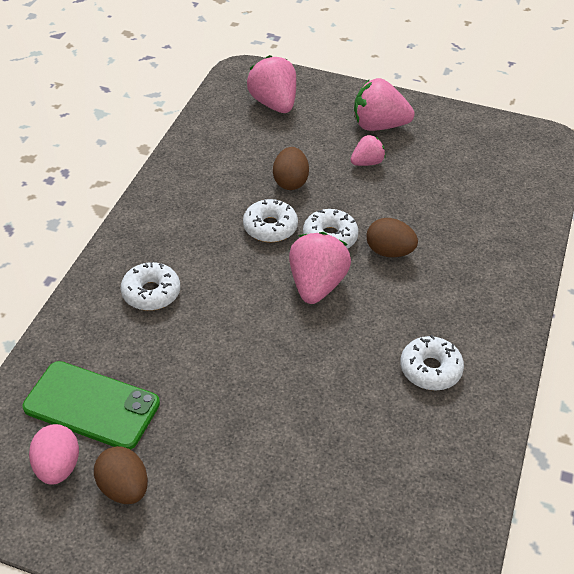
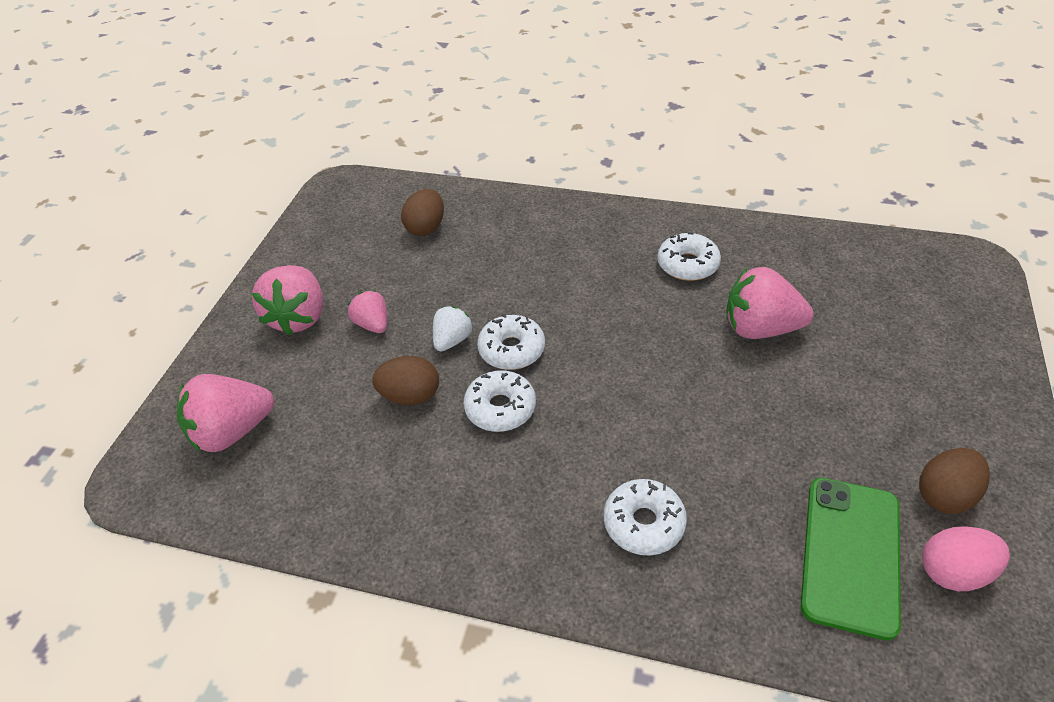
camera: 90 degrees left, 0 degrees up
pink strawberry [289,232,351,304] -> pink strawberry moved to [726,267,814,339]
brown egg [366,218,418,257] -> brown egg moved to [401,189,444,236]
none -> white strawberry [433,306,473,351]

